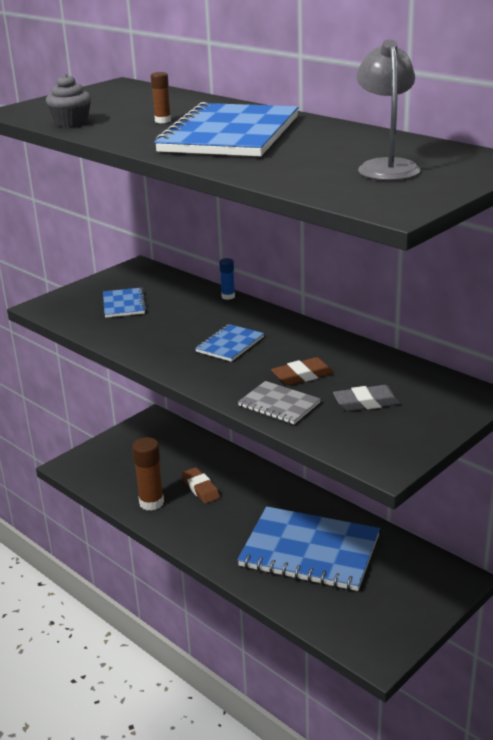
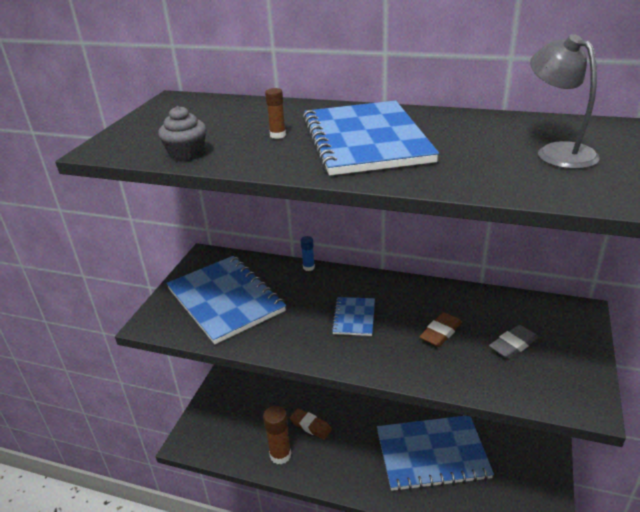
camera: 25 degrees left, 5 degrees up
blue notebook [103,288,146,318] -> blue notebook [166,256,286,344], size x2.14
grey notebook [238,381,320,424] -> none

